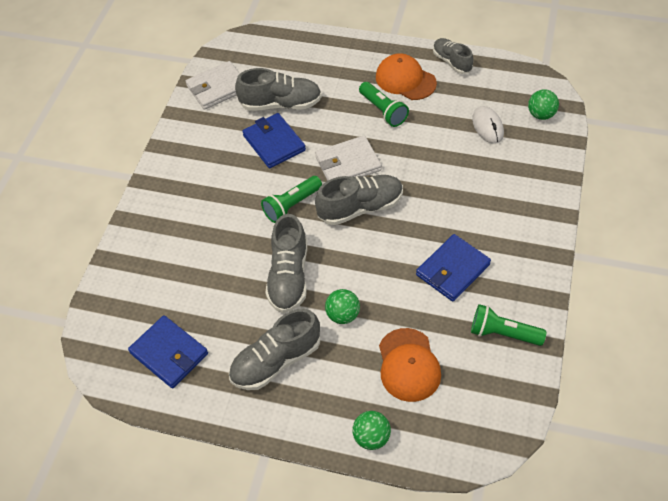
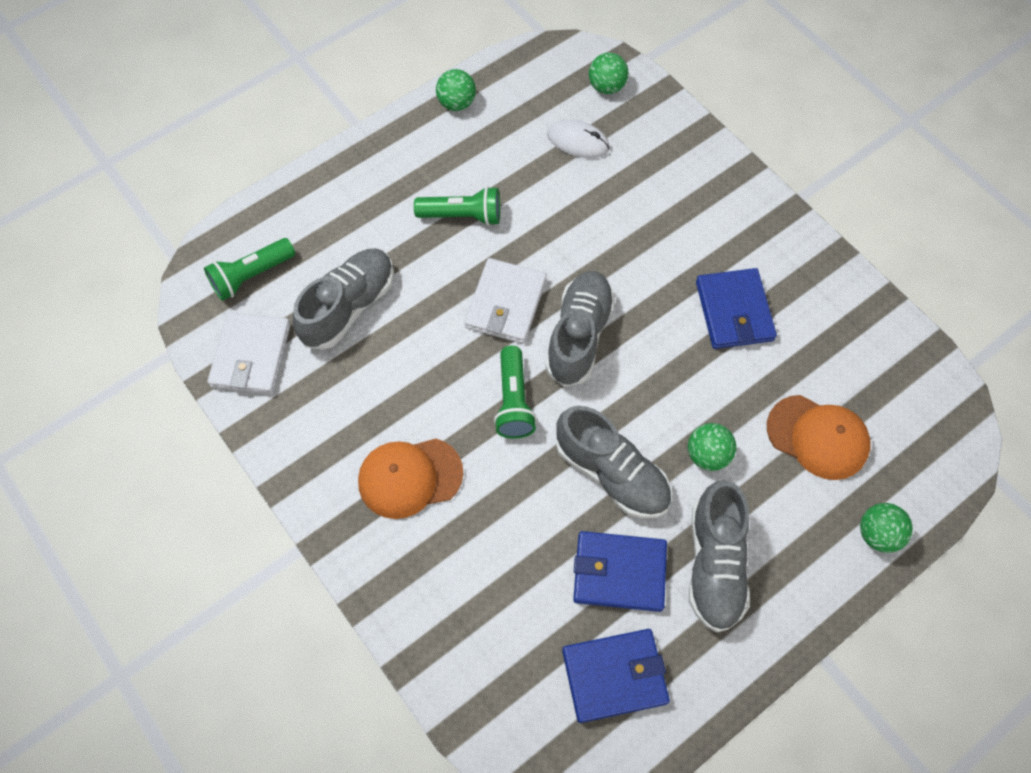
camera: 55 degrees left, 10 degrees up
blue wallet [242,113,306,168] -> blue wallet moved to [573,531,667,612]
orange cap [376,53,437,100] -> orange cap moved to [358,438,463,519]
grey shoe [433,38,474,74] -> green ball [436,69,476,111]
green flashlight [471,304,546,346] -> green flashlight moved to [204,238,295,301]

